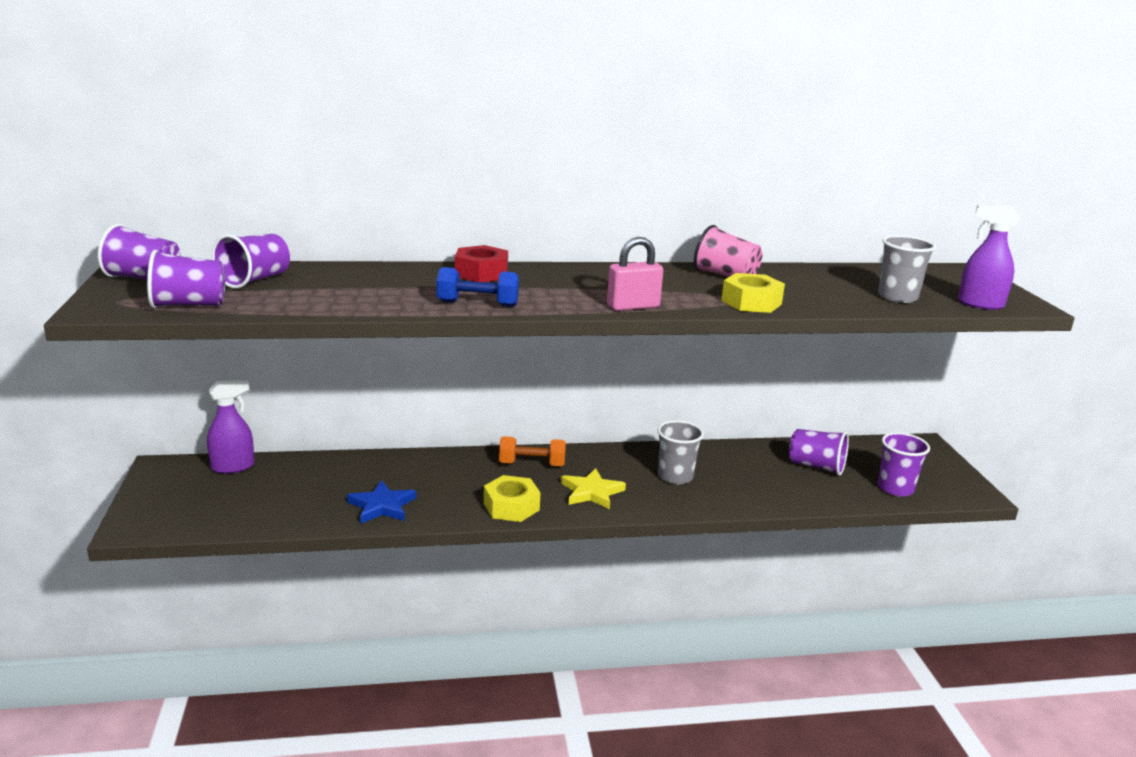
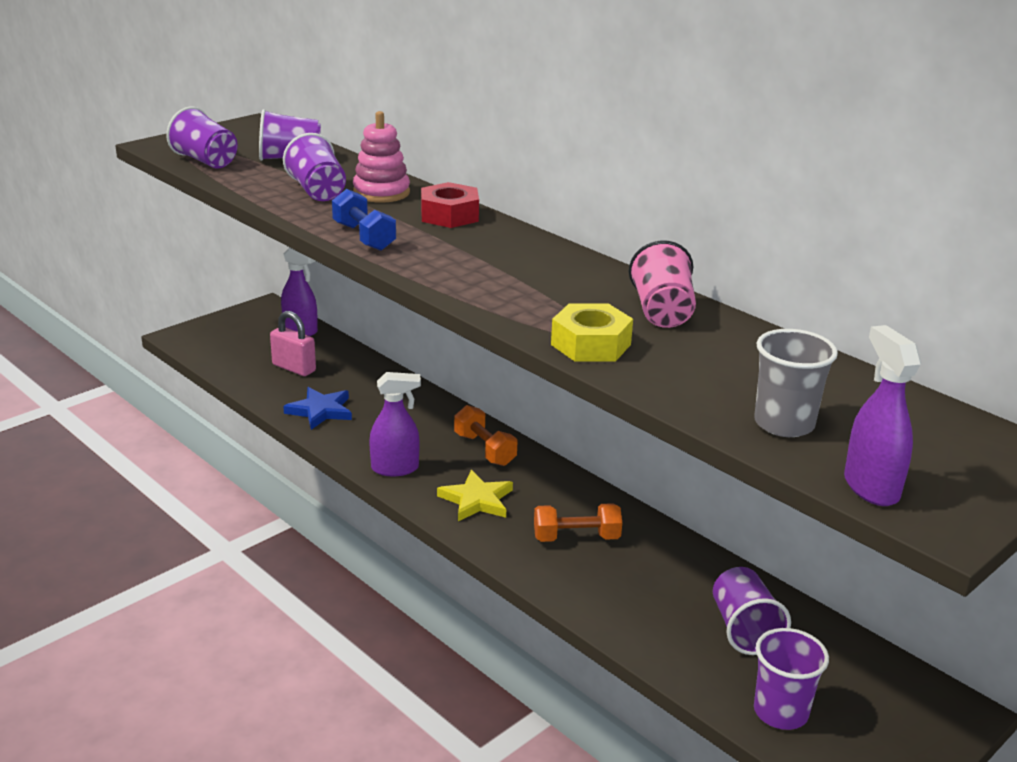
camera: 55 degrees right, 5 degrees up
purple cup [98,224,181,280] -> purple cup moved to [283,133,346,201]
yellow nut [484,475,540,522] -> purple spray bottle [369,372,421,476]
pink padlock [607,237,663,311] -> pink padlock moved to [270,311,316,376]
grey cup [657,420,704,484] -> orange dumbbell [534,503,622,542]
none -> pink stacking toy [353,111,410,203]

